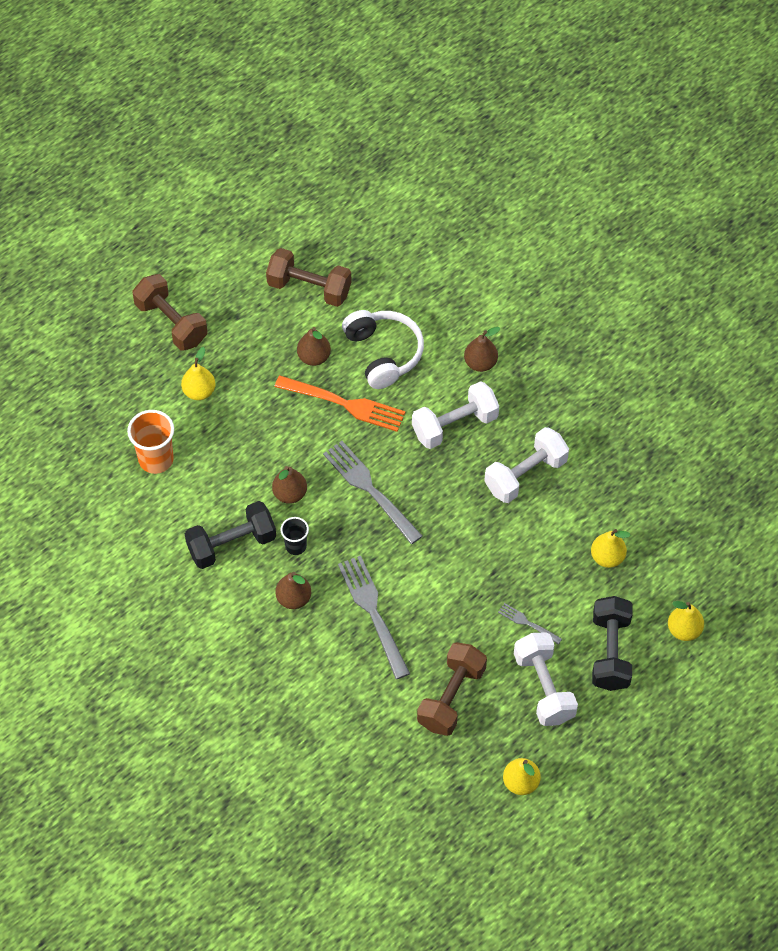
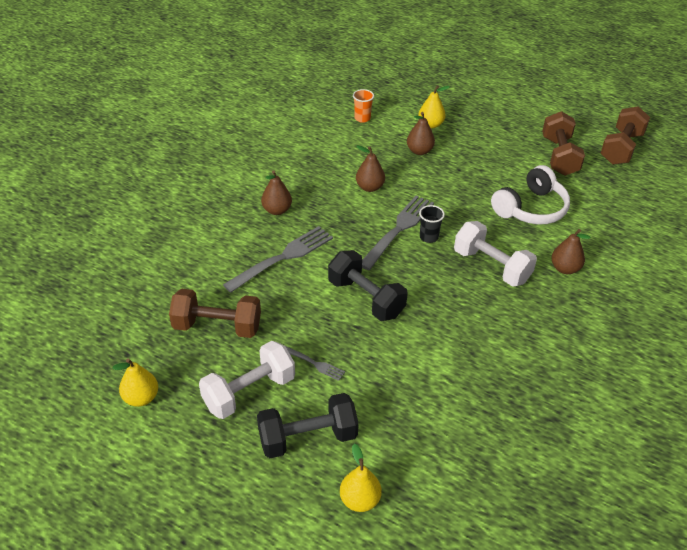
camera: 70 degrees right, 15 degrees down
orange cup [127,410,174,474] -> orange cup [353,89,374,123], size x0.60
brown dumbbell [133,274,208,351] -> brown dumbbell moved to [601,106,650,165]
black dumbbell [185,501,276,569] -> black dumbbell moved to [328,250,408,321]
orange fork [274,375,406,432] -> none
black cup [280,517,309,555] -> black cup moved to [419,205,445,243]
brown pear [297,327,331,366] -> brown pear moved to [407,112,435,155]
white dumbbell [484,427,569,503] -> none
grey fork [498,603,562,645] -> grey fork turned 105 degrees clockwise [285,346,345,381]
yellow pear [591,529,631,568] -> none

